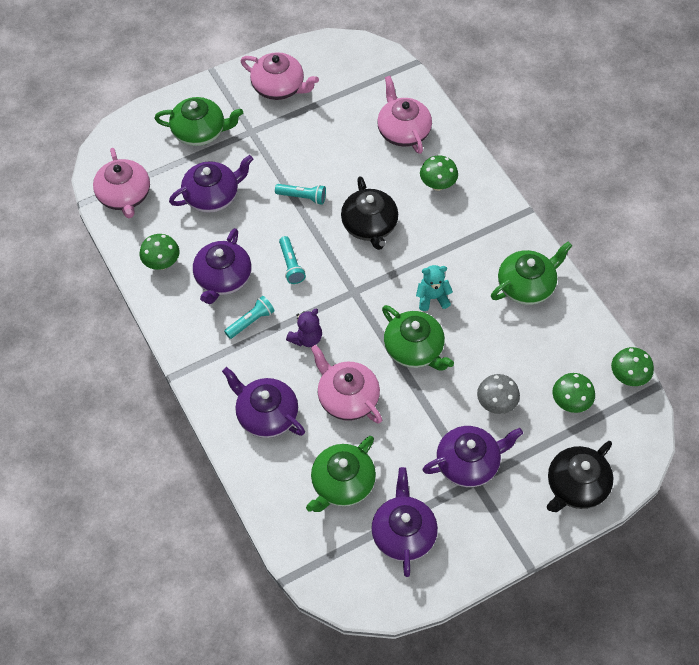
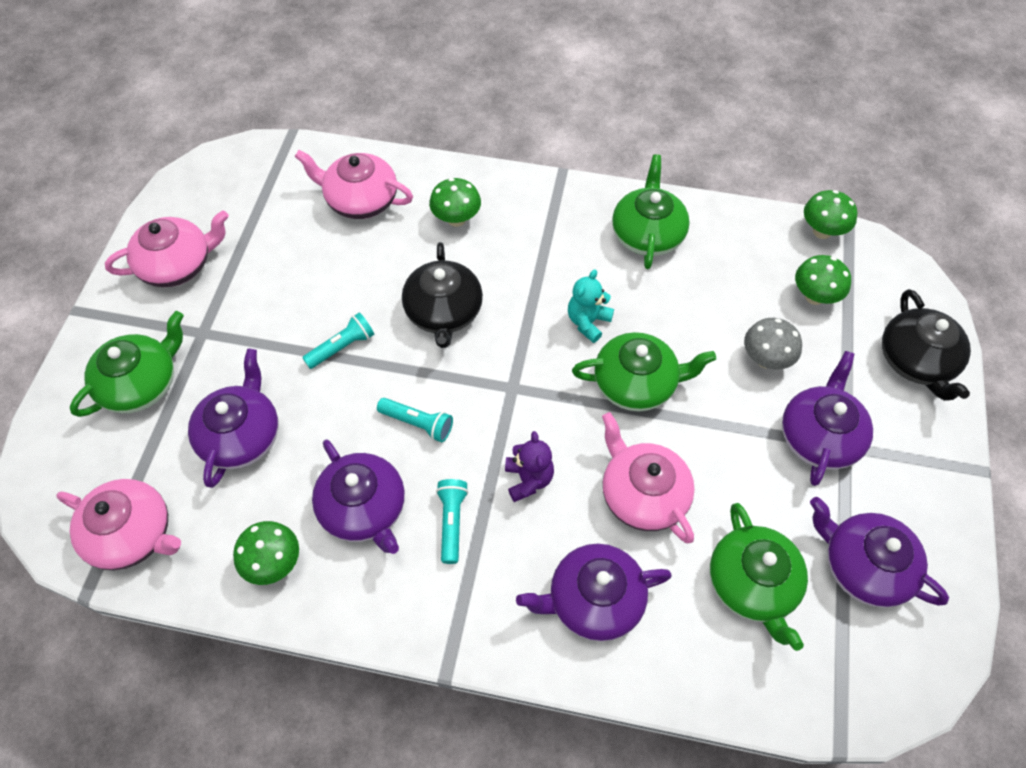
camera: 50 degrees left, 0 degrees up
pink teapot [311,345,382,424] -> pink teapot turned 60 degrees clockwise [602,412,695,543]
black teapot [341,176,398,250] -> black teapot turned 60 degrees clockwise [402,242,483,348]

